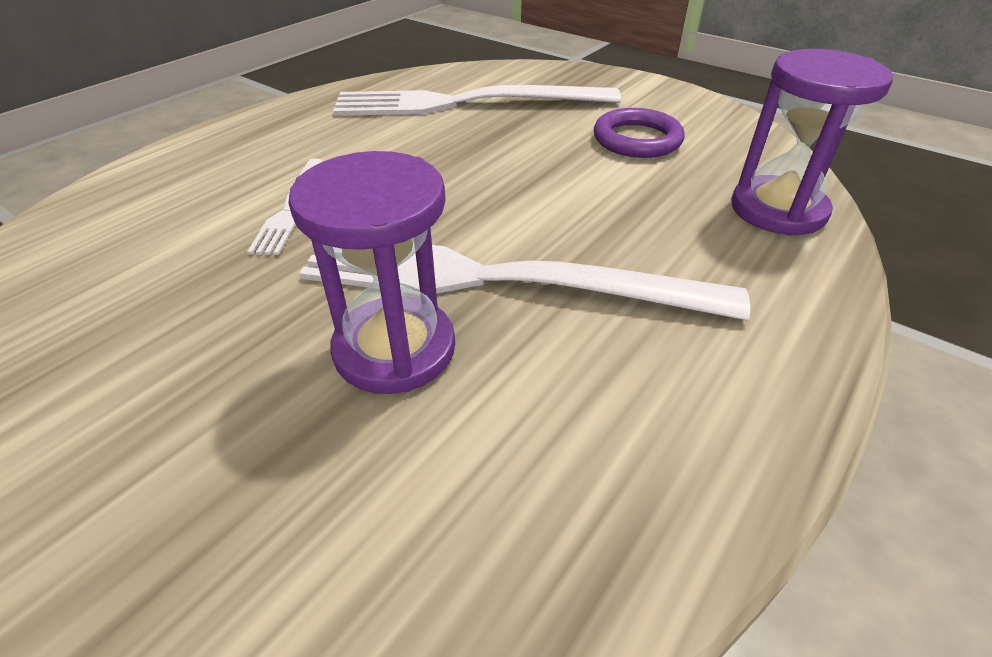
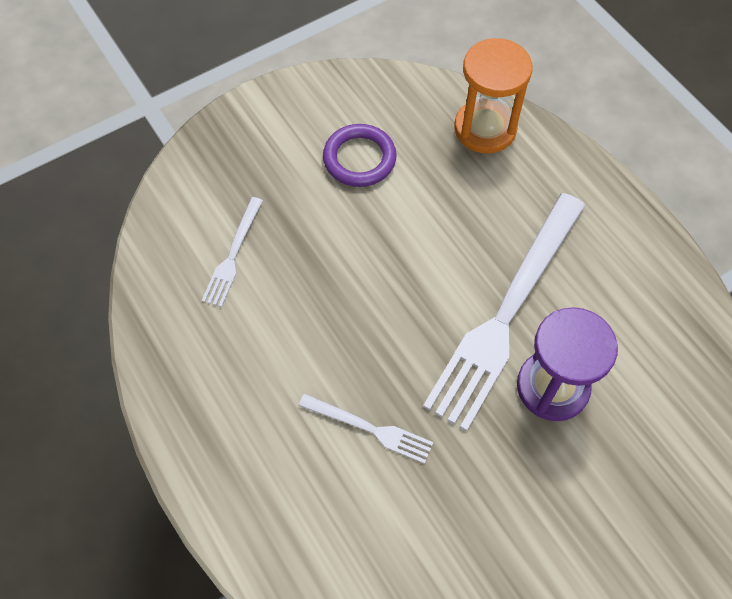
camera: 70 degrees left, 20 degrees up
white fork [333,85,621,116] -> white fork [201,197,263,307], size x0.46
purple hourglass [731,49,893,236] -> orange hourglass [454,38,533,154]

